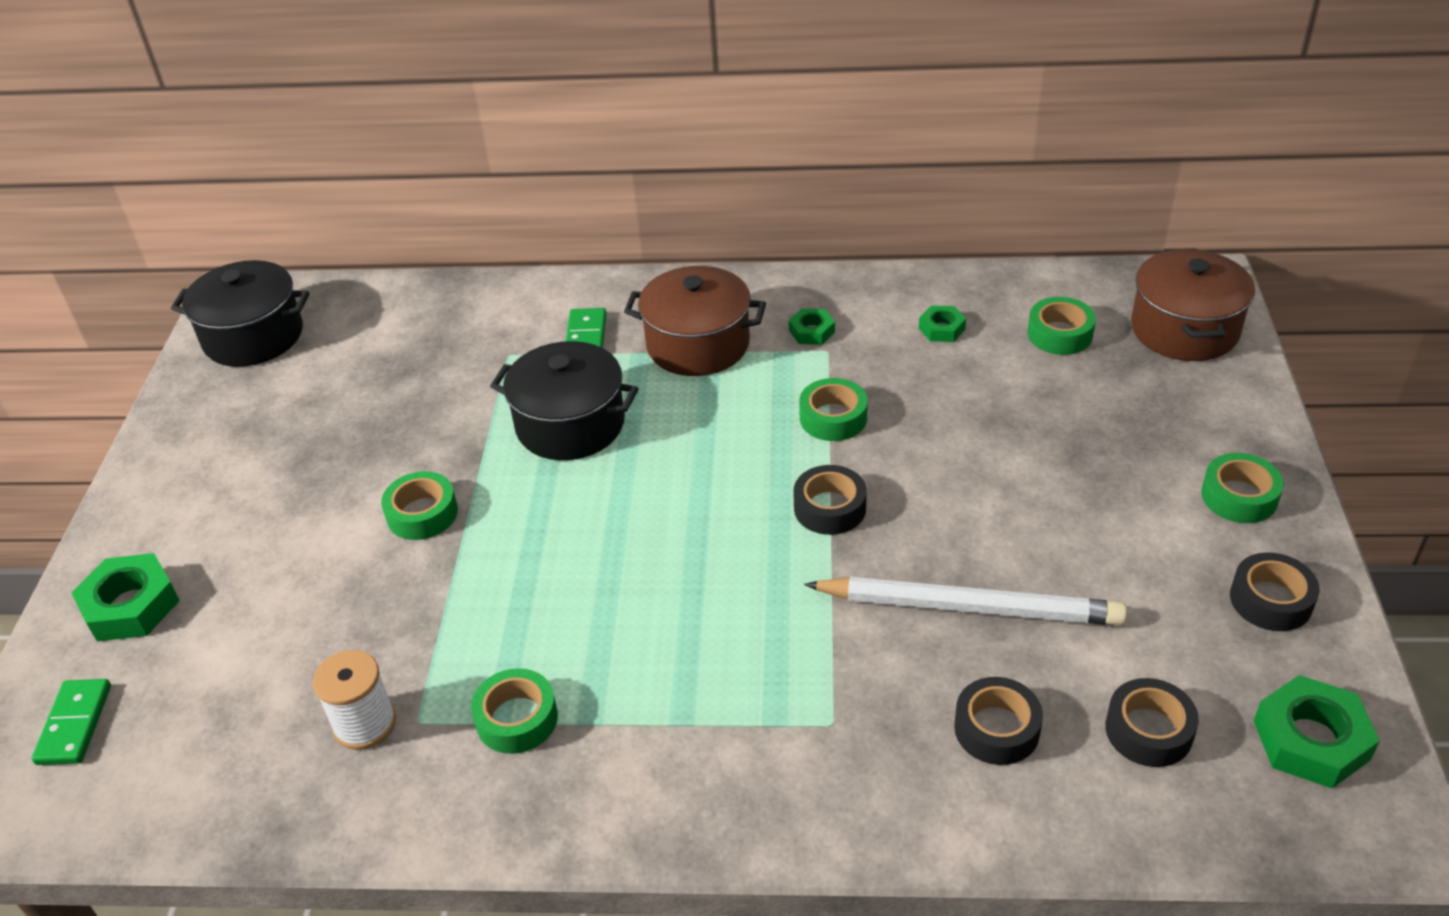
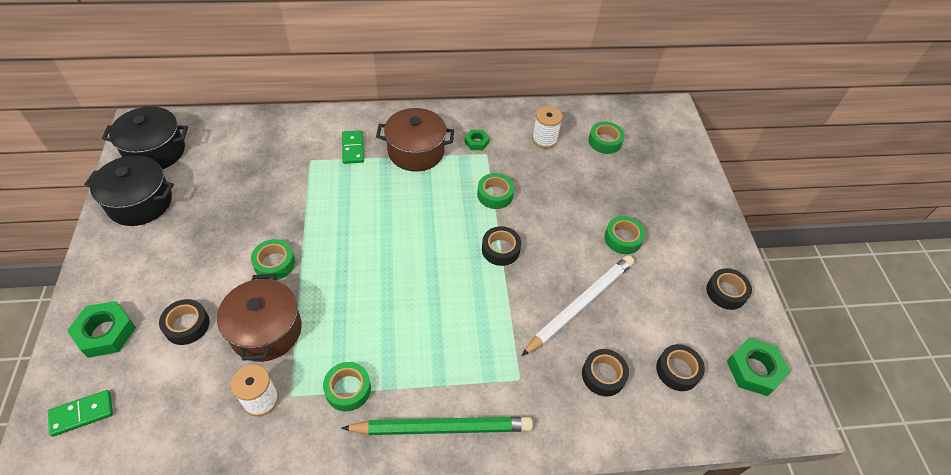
camera: 15 degrees left, 10 degrees up
green domino [32,679,111,765] -> green domino turned 75 degrees clockwise [48,390,113,437]
black pot [490,341,639,460] -> black pot moved to [84,155,174,226]
white pencil [804,577,1127,626] -> white pencil turned 45 degrees counterclockwise [521,255,634,356]
green nut [919,305,966,342] -> white spool [532,106,563,149]
brown pot [1131,248,1255,361] -> brown pot moved to [217,274,302,362]
green tape [1201,453,1284,523] -> green tape moved to [604,216,645,254]
none -> black tape [159,299,210,345]
none -> green pencil [341,417,533,435]

